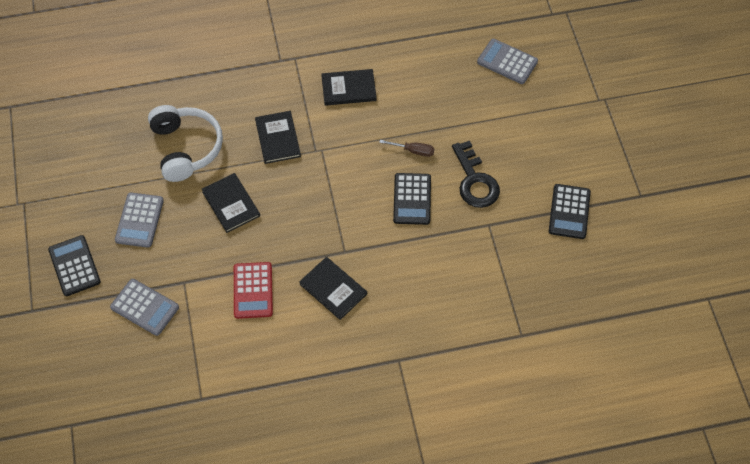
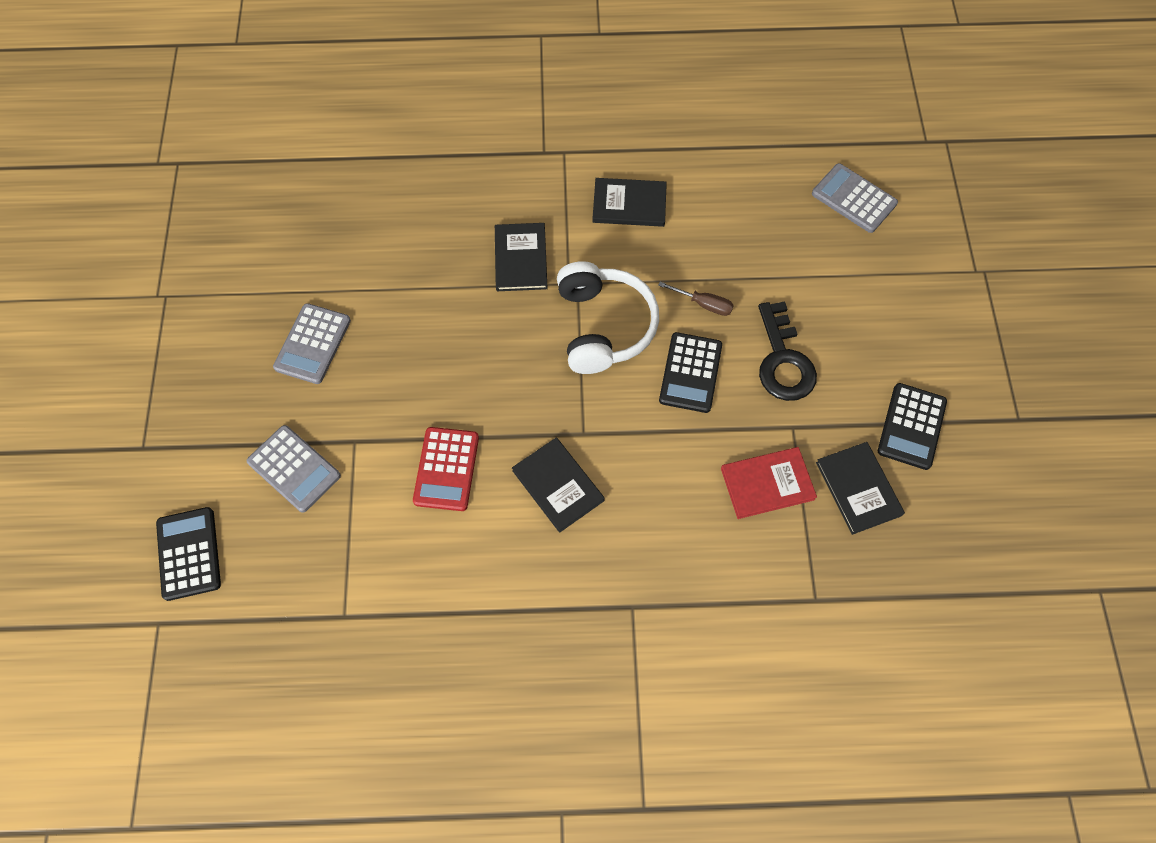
camera: 10 degrees right, 5 degrees up
black calculator [48,235,101,296] -> black calculator moved to [156,507,221,601]
white headphones [148,105,223,182] -> white headphones moved to [557,261,659,374]
black book [201,173,260,233] -> black book moved to [816,442,905,535]
none -> red book [721,447,817,519]

